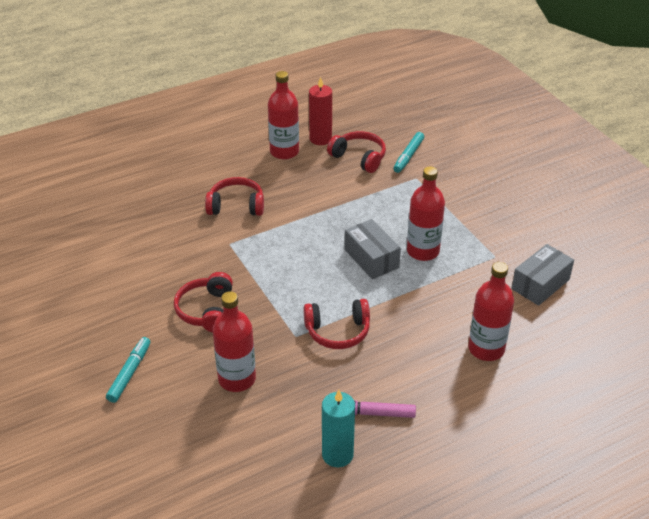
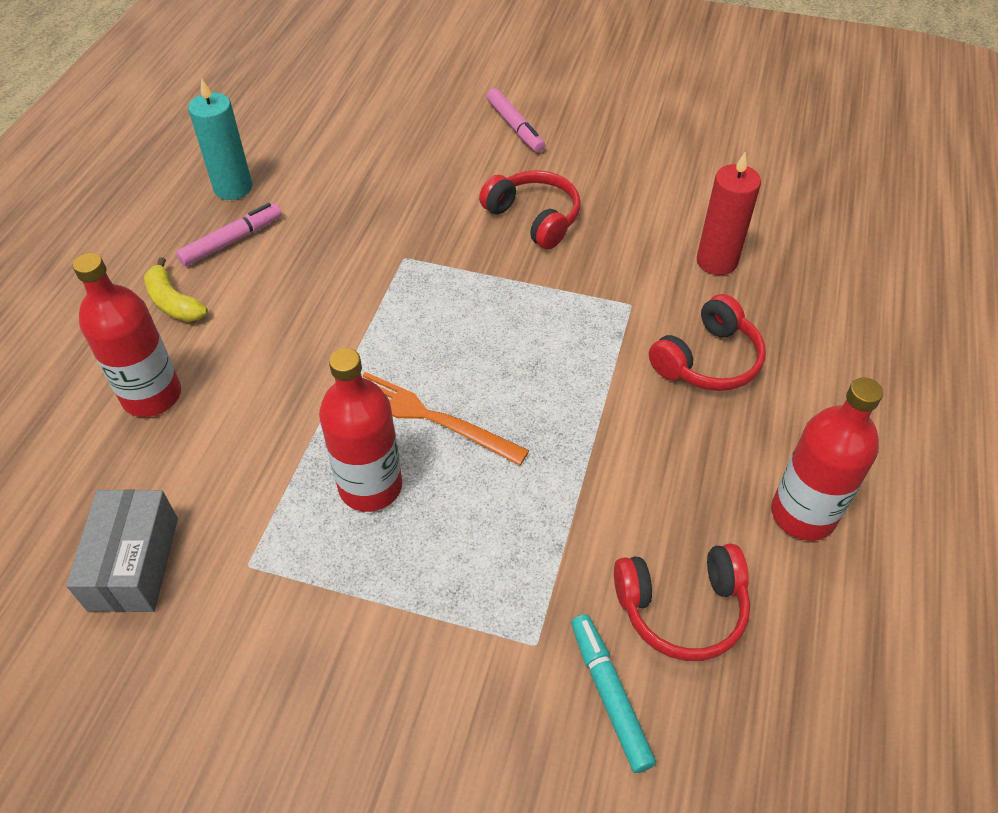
camera: 135 degrees right, 10 degrees up
turquoise marker [106,337,150,403] -> pink marker [486,88,545,153]
red bottle [213,291,256,392] -> none
red headphones [304,299,370,349] -> none
red candle [309,77,332,145] -> red candle moved to [697,152,761,275]
grey box [345,219,401,279] -> orange fork [363,372,529,466]
none -> yellow banana [144,257,208,322]

